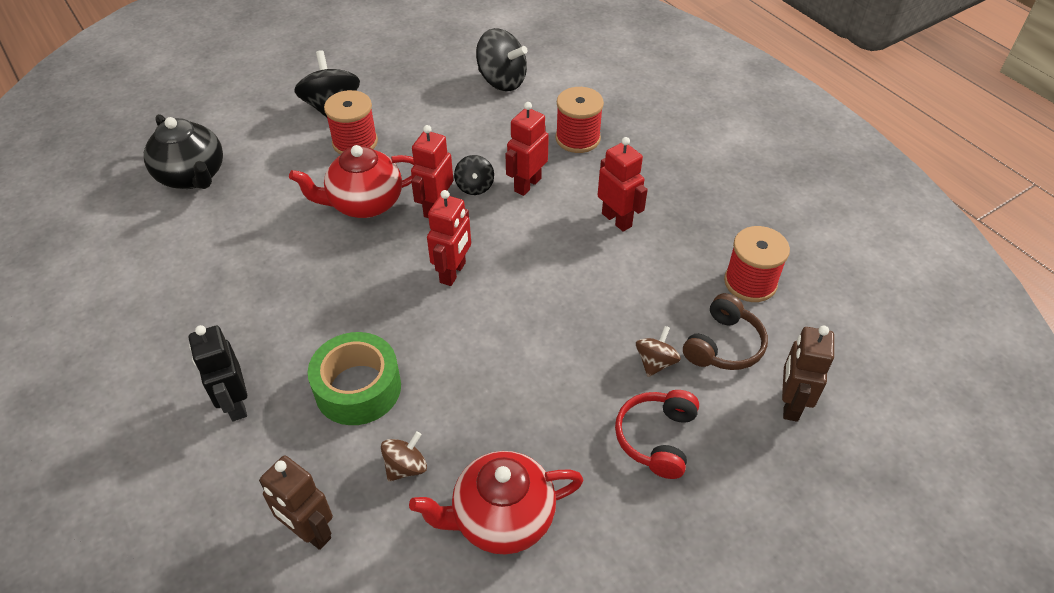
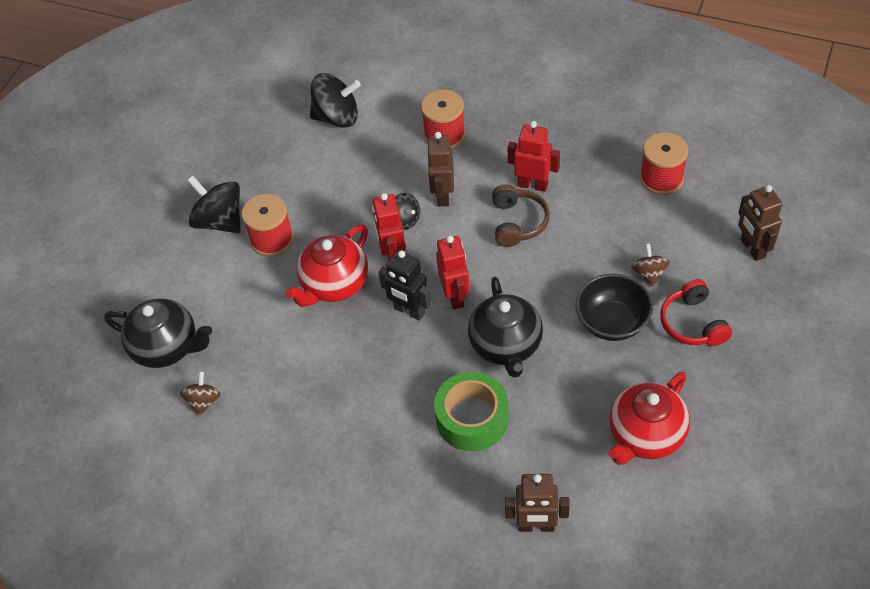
camera: 30 degrees left, 5 degrees up
black robot [189,325,247,421] -> black robot moved to [378,250,431,321]
brown spinning top [381,431,427,482] -> brown spinning top moved to [180,371,221,416]
red robot [505,102,549,196] -> brown robot [426,132,454,207]
brown headphones [683,293,768,370] -> brown headphones moved to [492,184,550,247]
none -> black teapot [468,277,543,378]
none -> black bowl [576,274,653,341]

